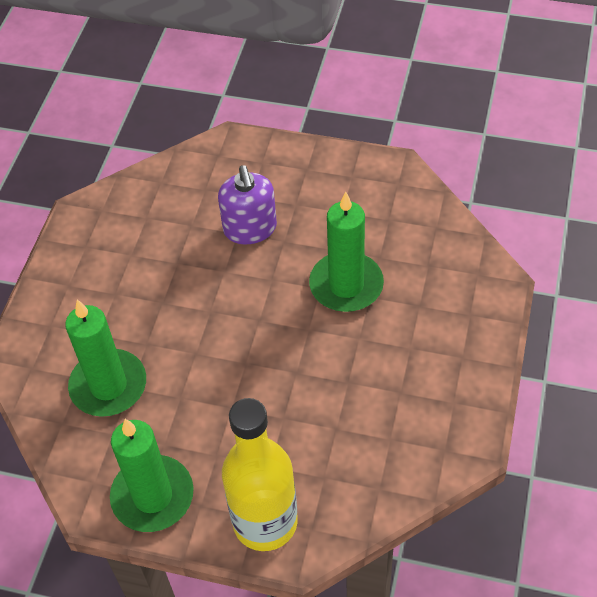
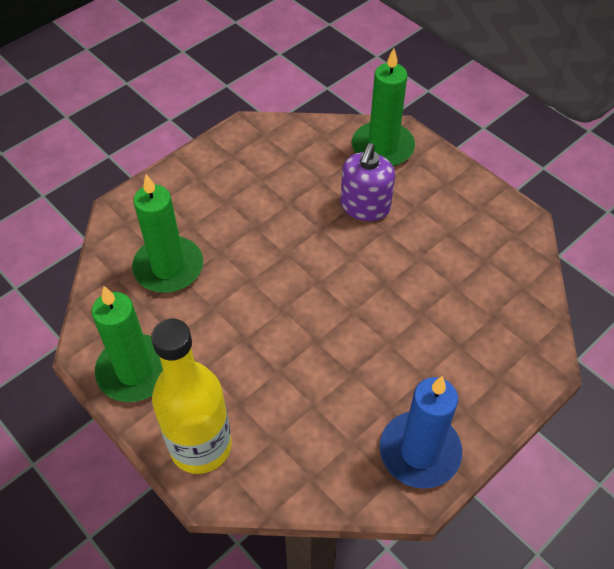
camera: 30 degrees right, 0 degrees up
green candle [309,192,384,312] -> green candle moved to [352,48,415,166]
none -> blue candle [380,376,462,489]

